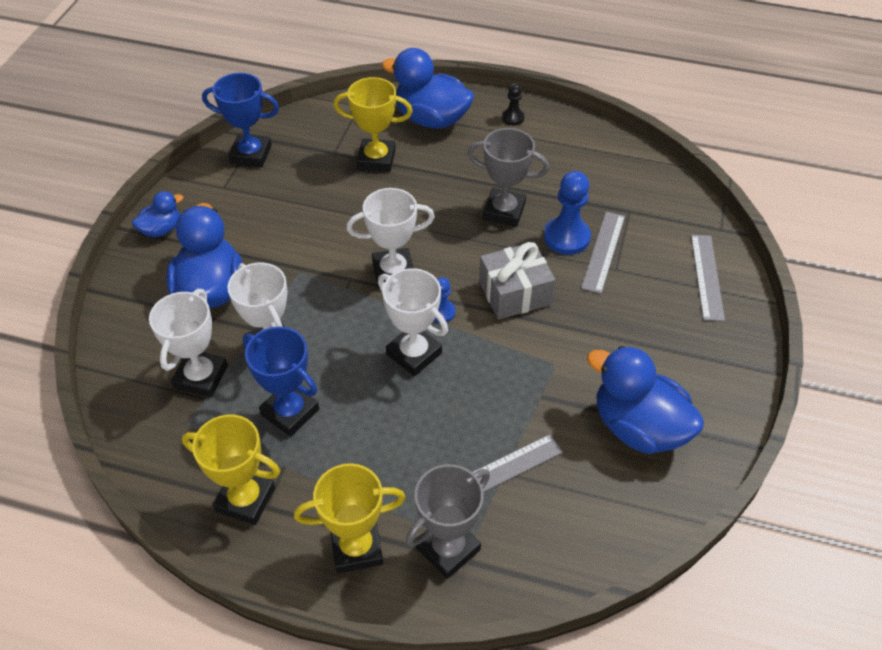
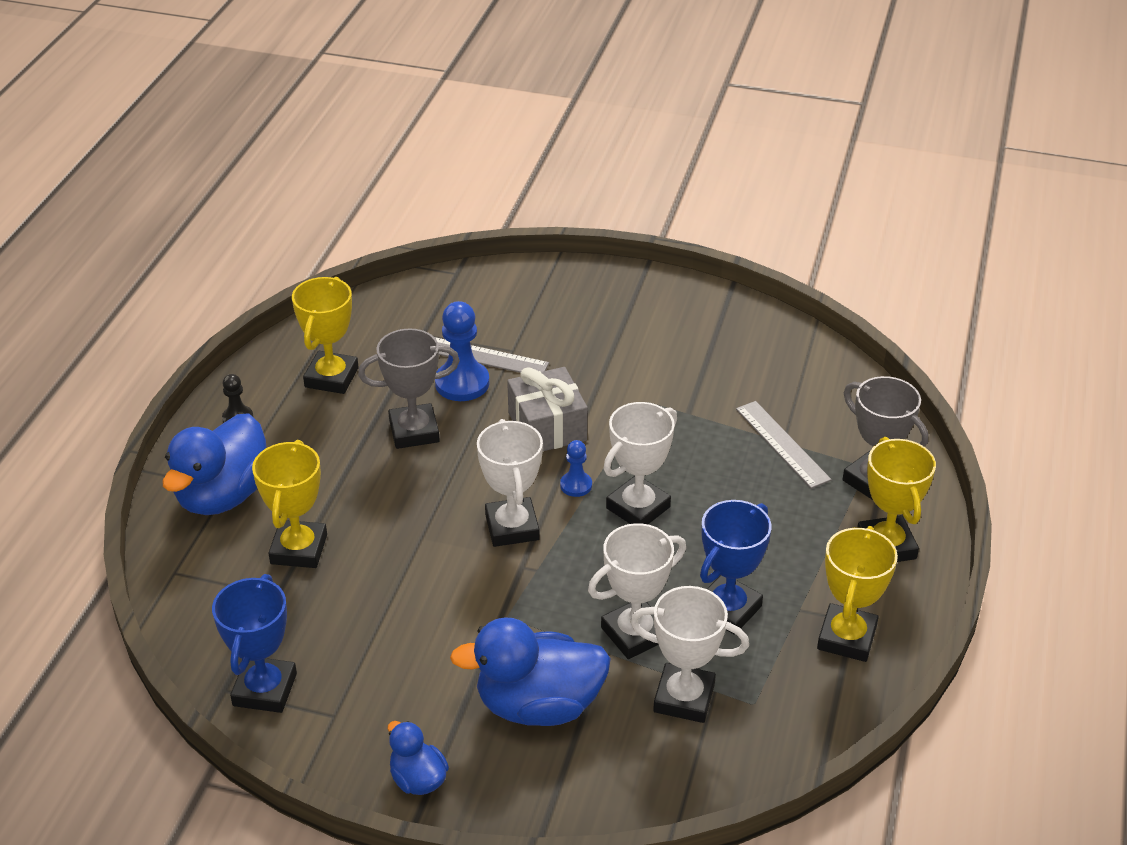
camera: 90 degrees left, 10 degrees down
grey trophy [467,128,549,227] -> grey trophy turned 60 degrees clockwise [358,328,460,449]
blue duck [587,346,704,454] -> none
grey ruler [691,235,725,321] -> none
none -> yellow trophy [292,277,359,394]

